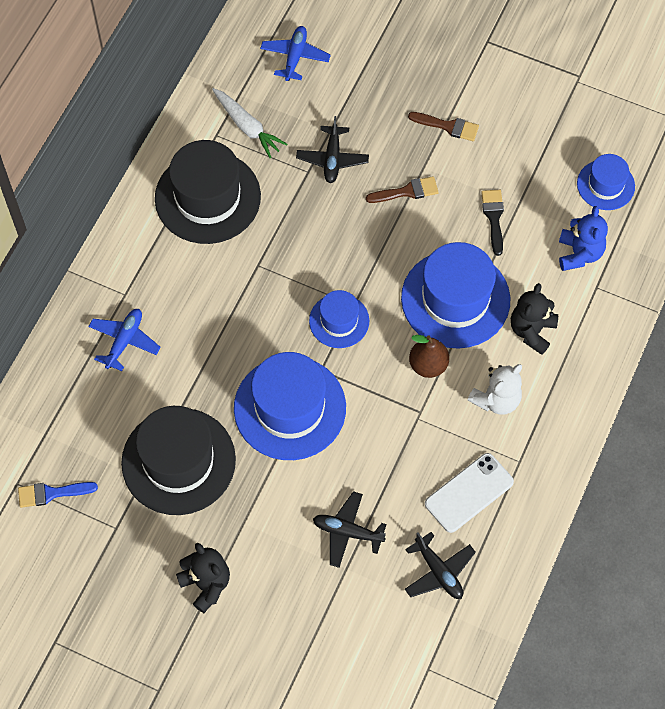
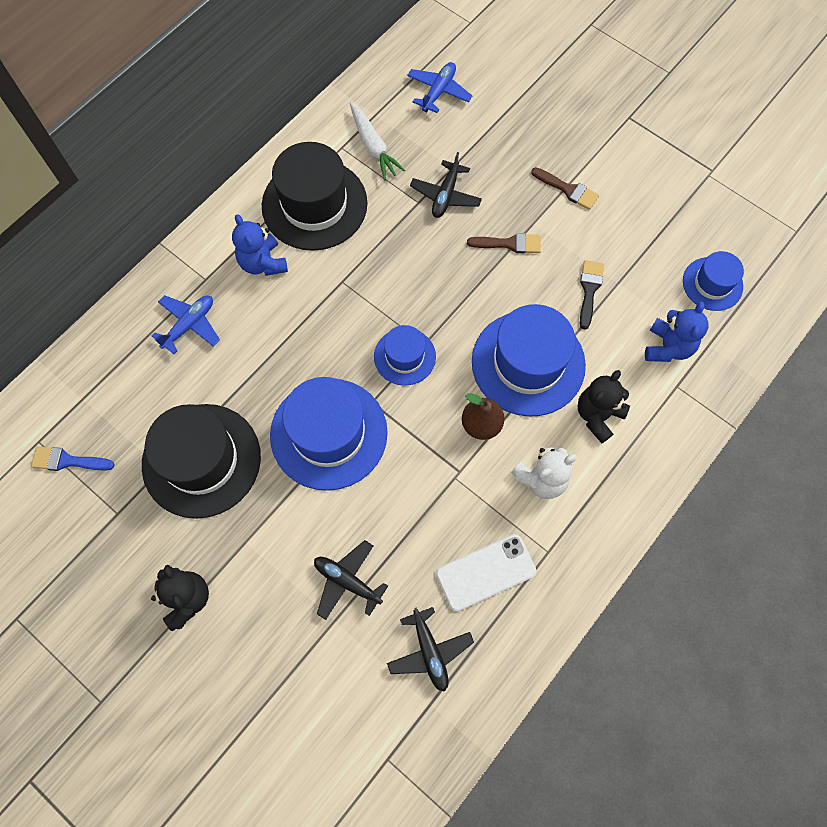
camera: 15 degrees right, 5 degrees up
none -> blue teddy bear [232,214,288,276]

